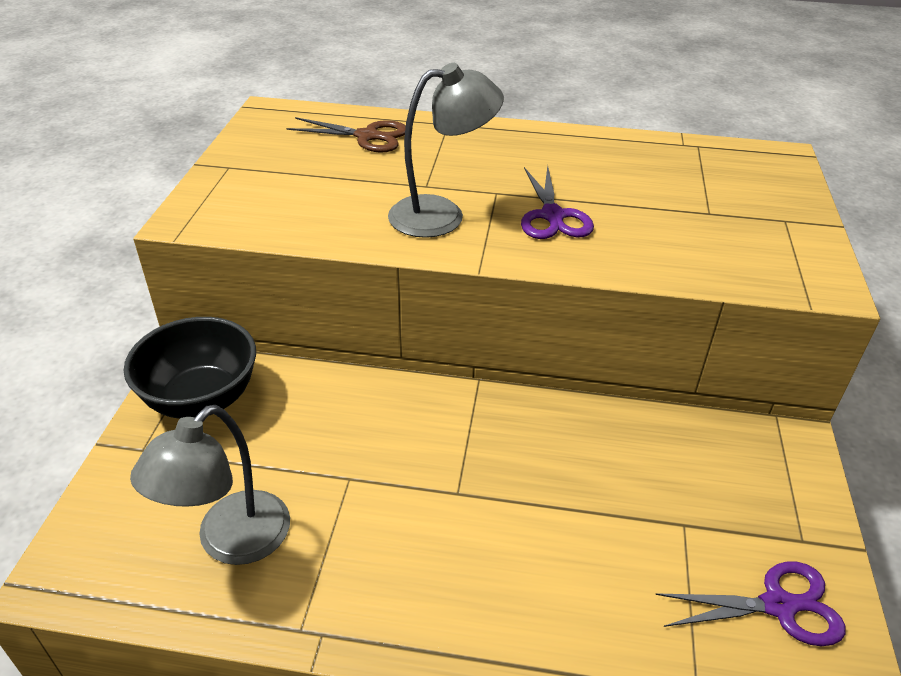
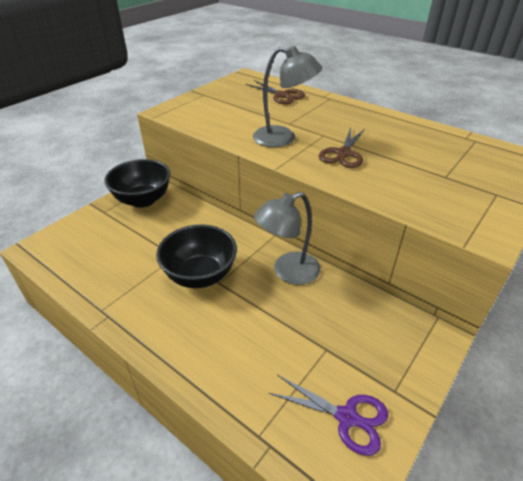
camera: 30 degrees right, 0 degrees up
grey lamp [130,405,290,565] -> grey lamp moved to [254,192,321,285]
purple scissors [521,165,594,239] -> brown scissors [319,128,365,168]
none -> black bowl [156,224,237,288]

